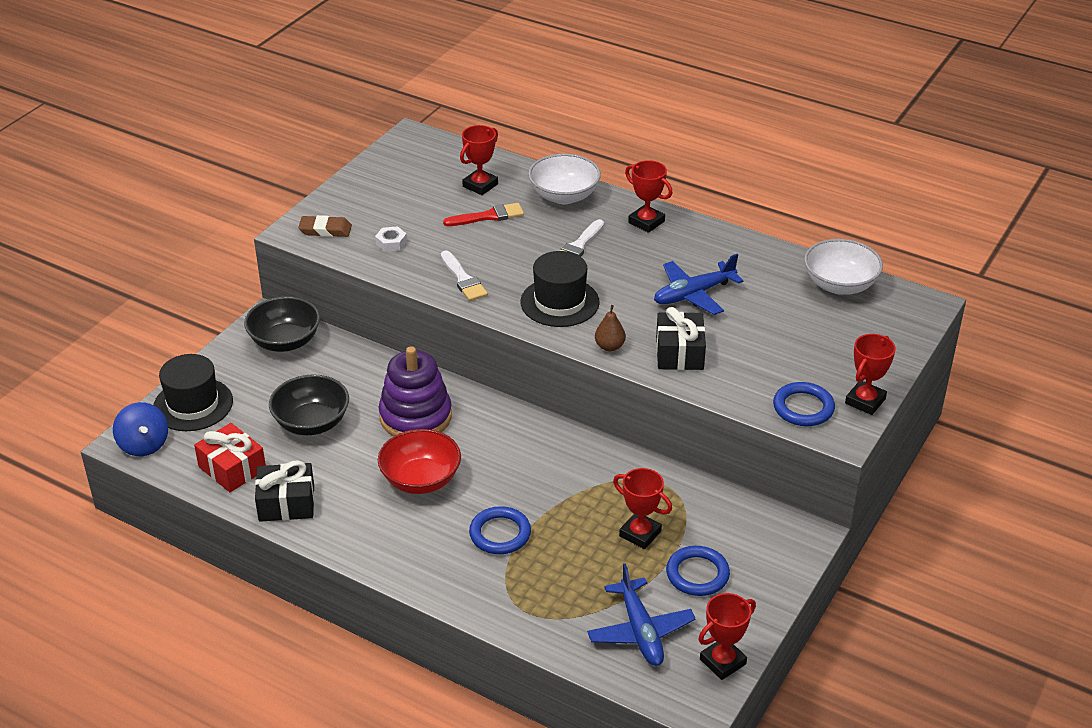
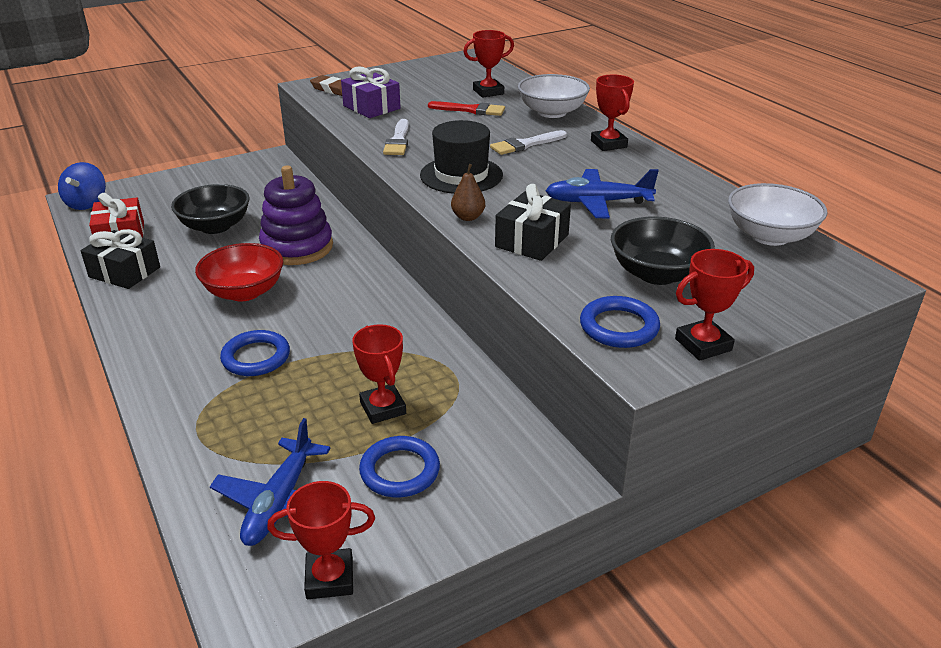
camera: 30 degrees right, 5 degrees down
black hat [153,354,233,431] -> none
black bowl [244,296,320,352] -> black bowl moved to [611,217,715,285]
white nut [375,226,407,252] -> purple gift [341,66,401,118]

